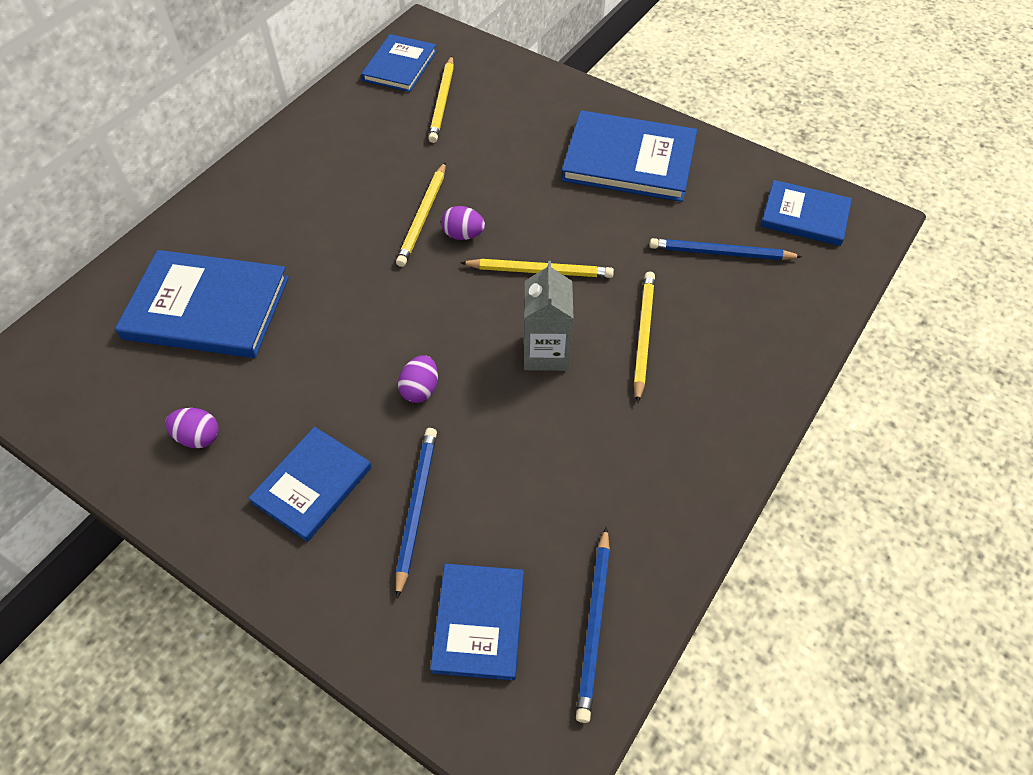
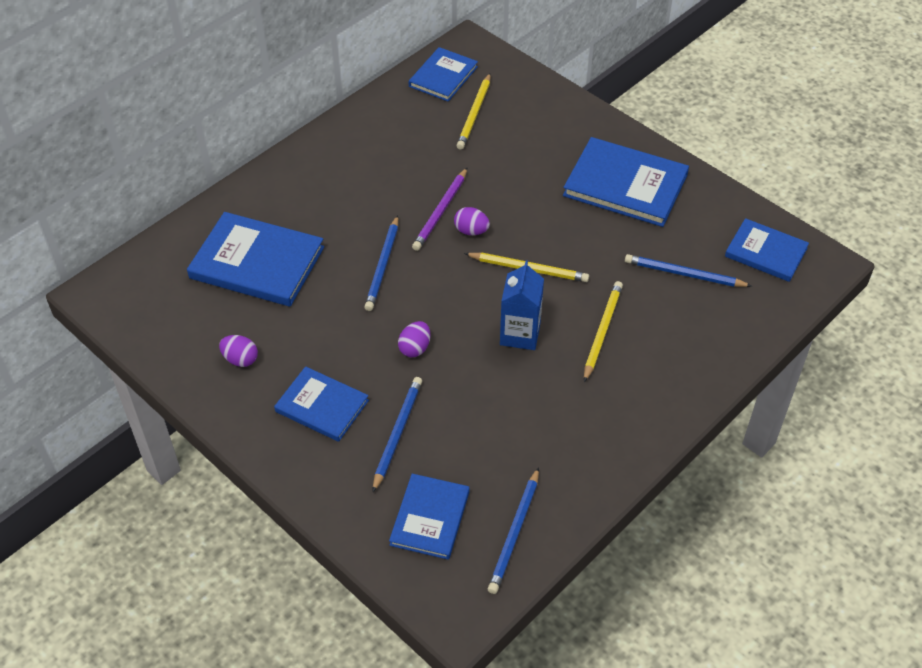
camera: 10 degrees right, 5 degrees down
blue book [248,427,372,542] -> blue book turned 75 degrees clockwise [274,366,369,442]
yellow pencil [396,162,446,267] -> purple pencil [412,168,467,251]
grey carton [524,261,574,371] -> blue carton [500,261,544,350]
none -> blue pencil [365,215,398,311]

